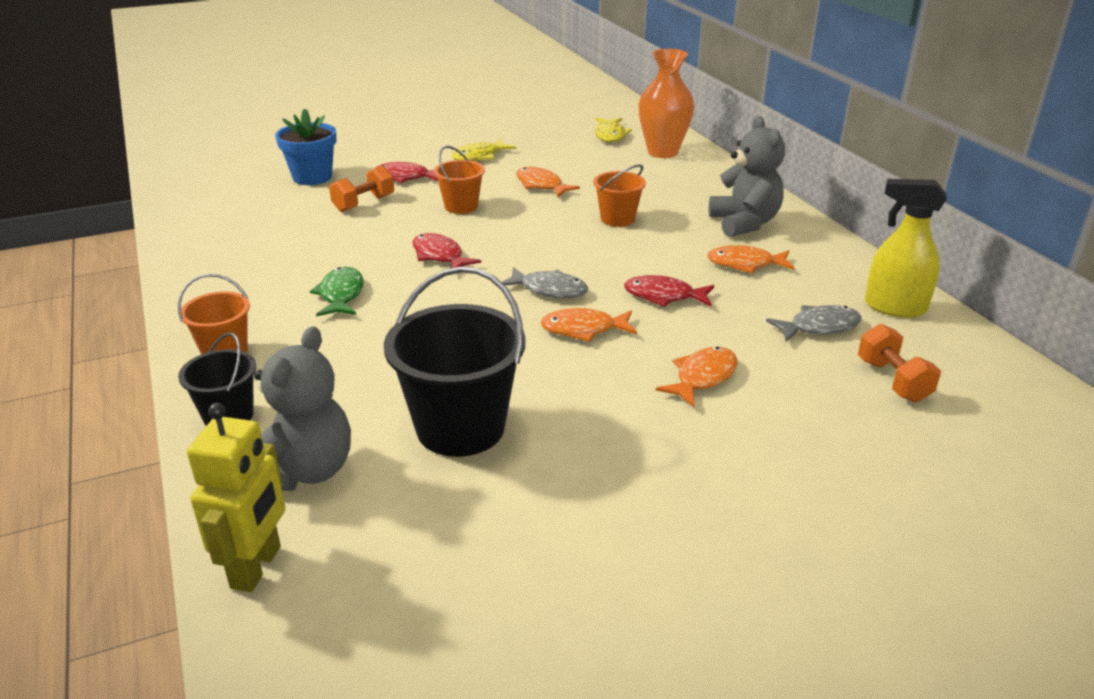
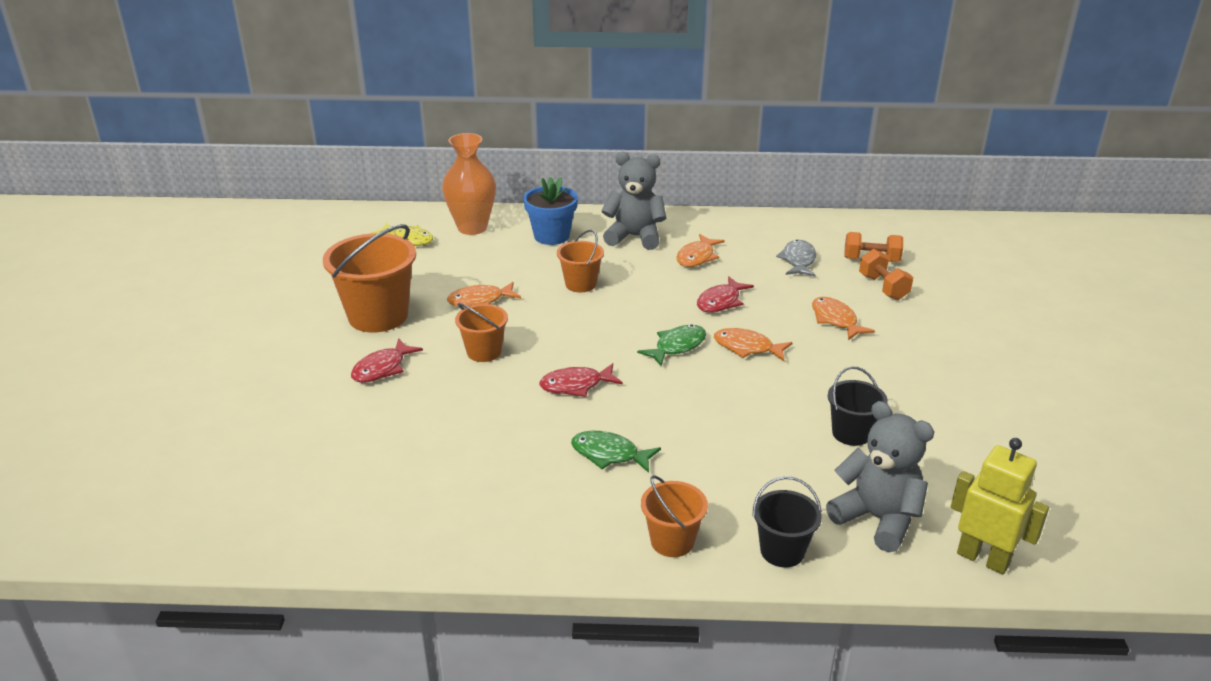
camera: 65 degrees left, 0 degrees up
blue flower pot [275,109,336,185] -> blue flower pot moved to [523,177,578,245]
orange dumbbell [329,165,394,212] -> orange dumbbell moved to [859,249,913,300]
black bucket [384,267,526,457] -> black bucket [828,366,888,446], size x0.55
yellow fish [452,139,516,161] -> orange bucket [323,224,416,332]
grey fish [501,267,588,298] -> green fish [637,324,706,366]
orange fish [540,308,637,342] -> orange fish turned 90 degrees clockwise [714,328,793,361]
yellow spray bottle [865,179,947,318] -> none

